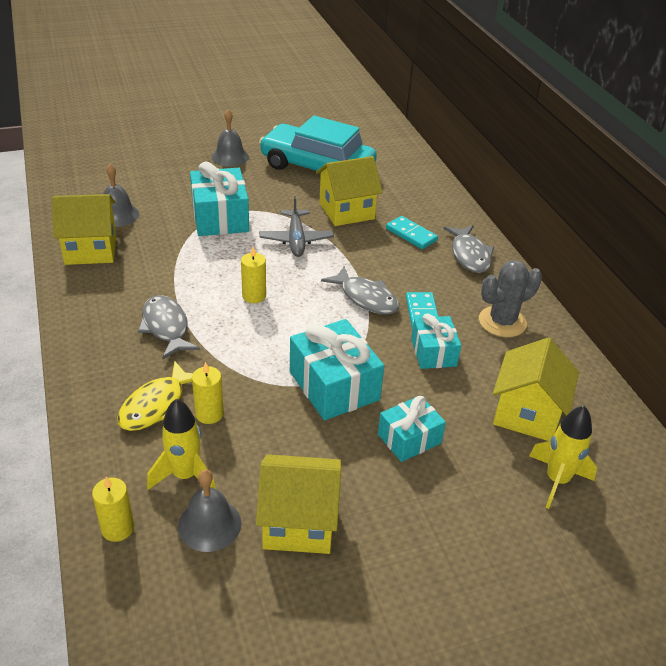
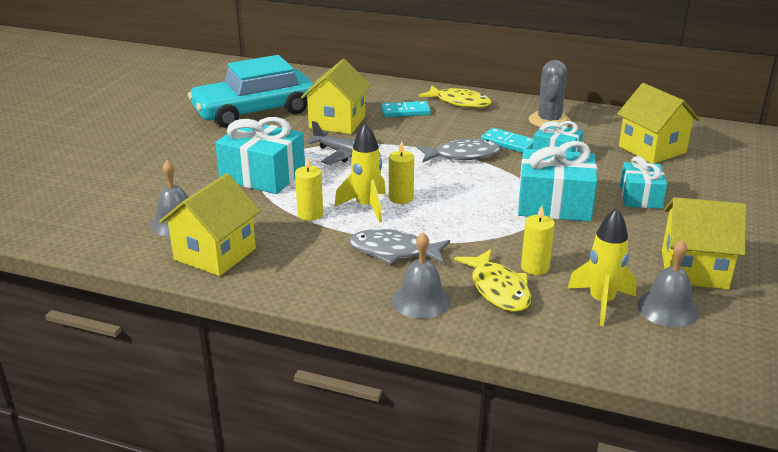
camera: 50 degrees left, 10 degrees down
yellow candle [92,476,134,542] -> yellow candle moved to [295,156,323,221]
grey bell [211,109,249,167] -> grey bell moved to [392,232,451,319]
yellow house [256,454,341,554] -> yellow house turned 60 degrees clockwise [662,197,746,289]
grey fish [443,225,494,273] -> yellow fish [418,85,492,108]
yellow rocket [529,405,597,509] -> yellow rocket moved to [334,123,386,222]

